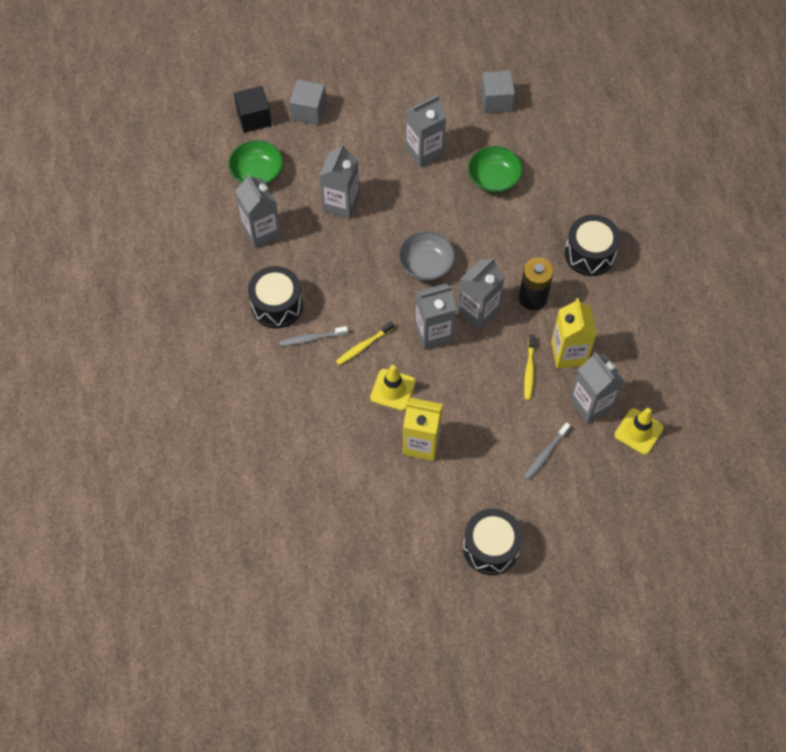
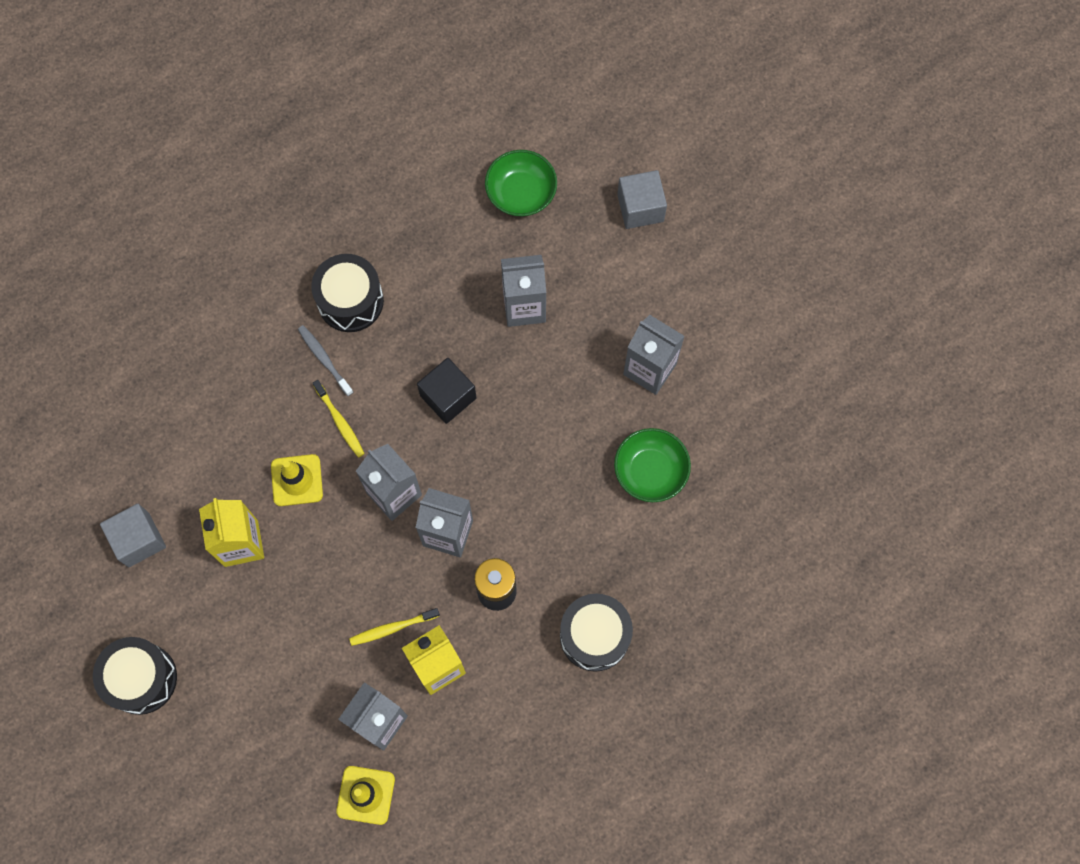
camera: 65 degrees right, 10 degrees up
black cube [234,86,272,133] -> black cube moved to [417,358,477,424]
grey carton [235,173,281,248] -> none
yellow toothbrush [336,321,394,365] -> yellow toothbrush turned 150 degrees counterclockwise [313,380,365,457]
grey bowl [398,231,455,281] -> none
grey cube [481,71,515,113] -> grey cube moved to [100,504,166,567]
grey toothbrush [524,422,570,480] -> none

